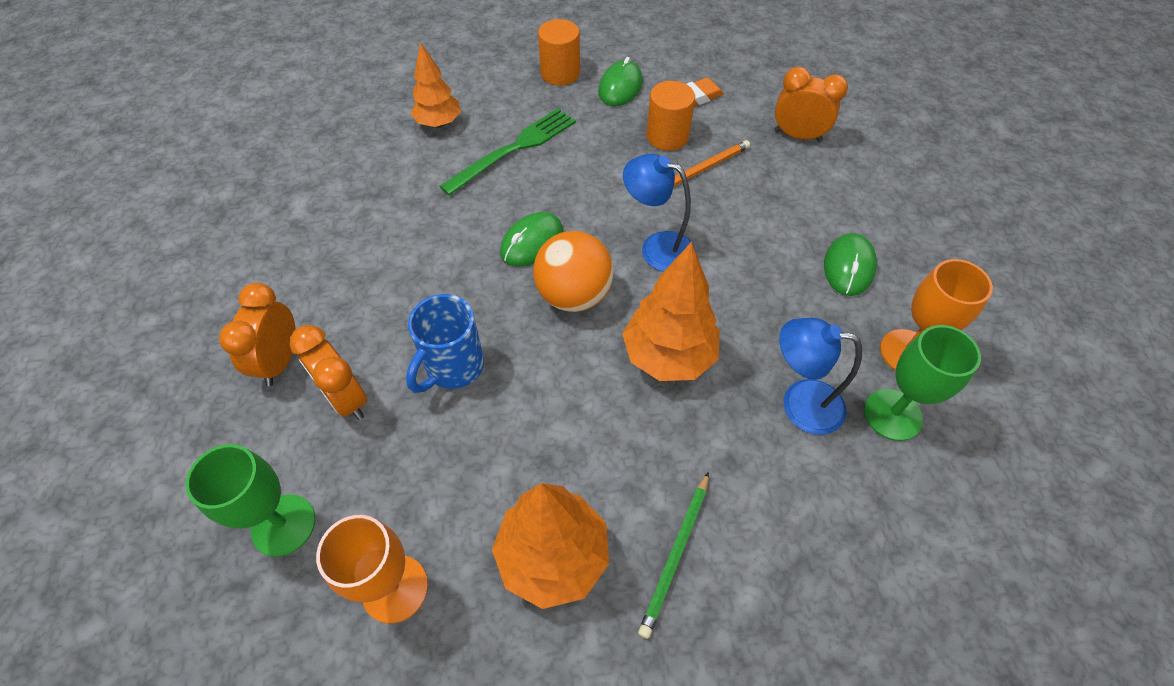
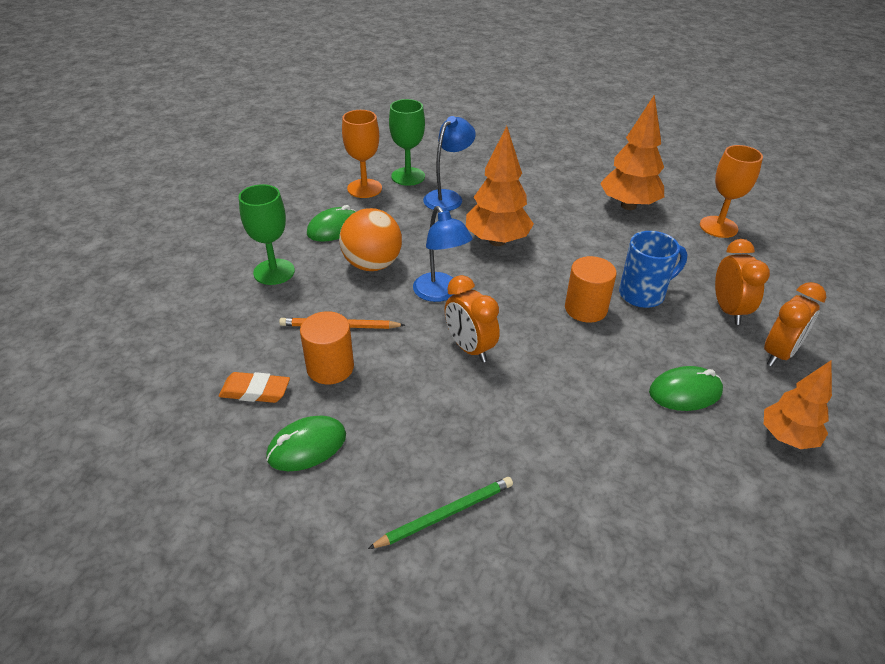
camera: 145 degrees left, 15 degrees down
green goblet [185,444,315,557] -> green goblet moved to [239,184,295,285]
orange tree [411,42,461,128] -> orange tree moved to [764,361,832,449]
green fork [440,108,576,196] -> none
green mouse [500,212,563,267] -> green mouse moved to [649,366,723,411]
orange ball [533,231,614,312] -> orange ball moved to [339,208,402,271]
orange cylinder [538,19,580,86] -> orange cylinder moved to [565,256,617,323]
green pencil [638,472,709,639] -> green pencil moved to [368,477,513,549]
orange clock [775,67,848,142] -> orange clock moved to [445,275,500,363]
blue lamp [779,318,862,435] -> blue lamp turned 105 degrees counterclockwise [423,116,476,211]

